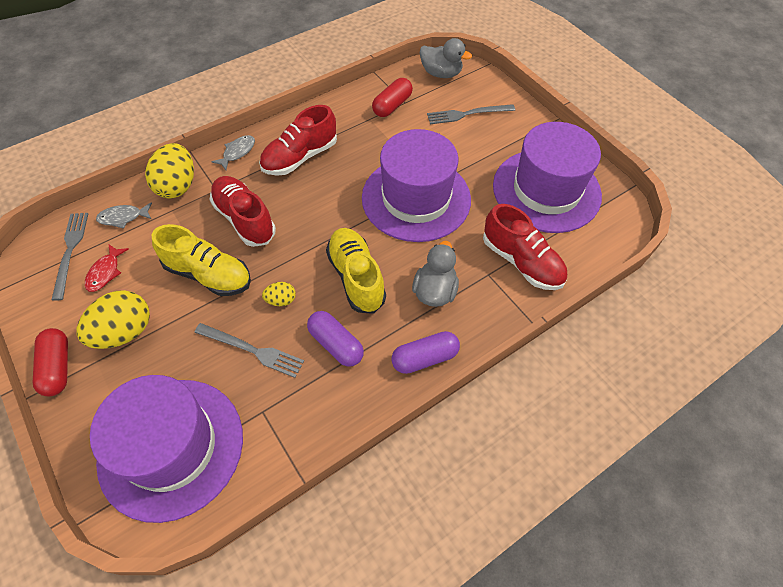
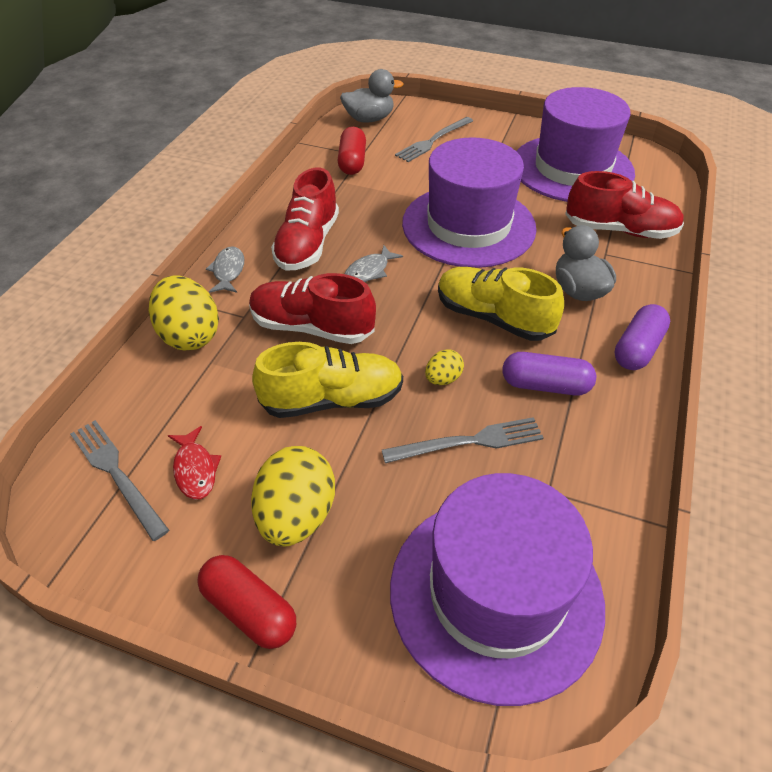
camera: 35 degrees left, 10 degrees down
grey fish [96,202,152,229] -> grey fish moved to [345,245,403,282]

